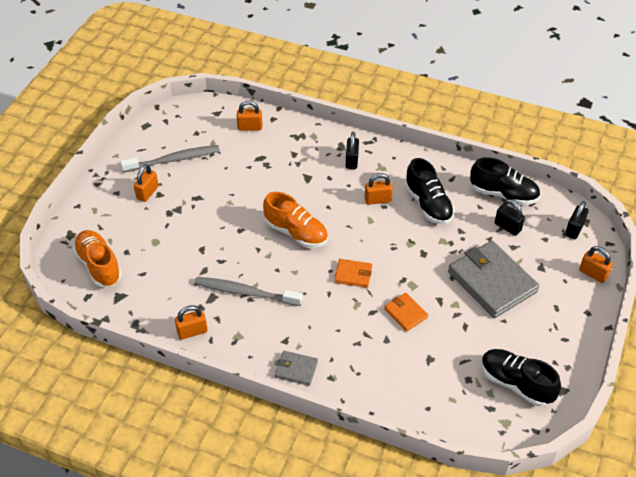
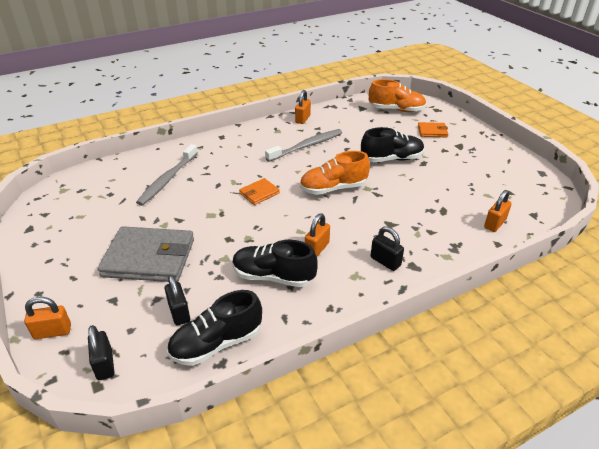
camera: 130 degrees right, 10 degrees down
grey toothbrush [120,145,220,173] -> grey toothbrush moved to [136,144,198,206]
orange padlock [134,164,159,202] -> none
grey wallet [275,351,318,386] -> none
orange wallet [384,293,428,332] -> orange wallet moved to [418,122,448,137]
black shoe [481,349,561,407] -> black shoe moved to [361,127,424,162]
black padlock [495,199,525,236] -> black padlock turned 75 degrees clockwise [165,275,190,325]

